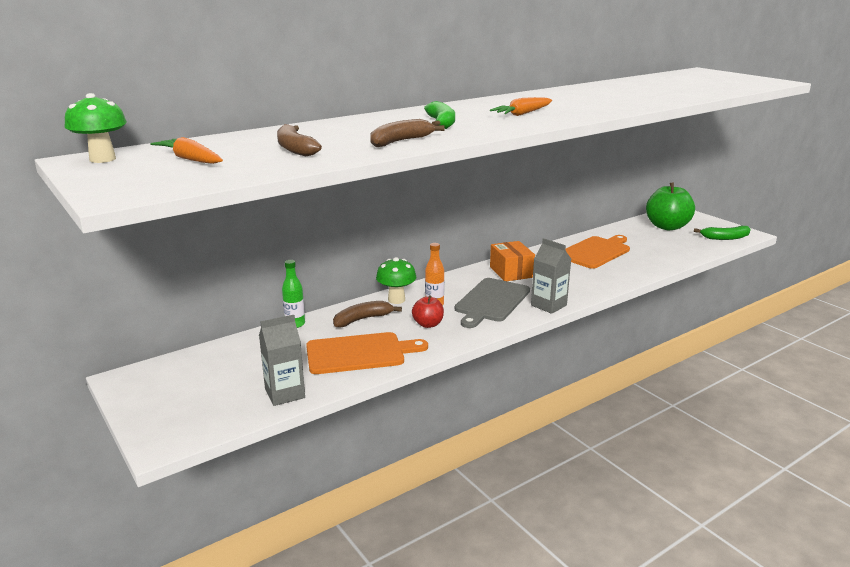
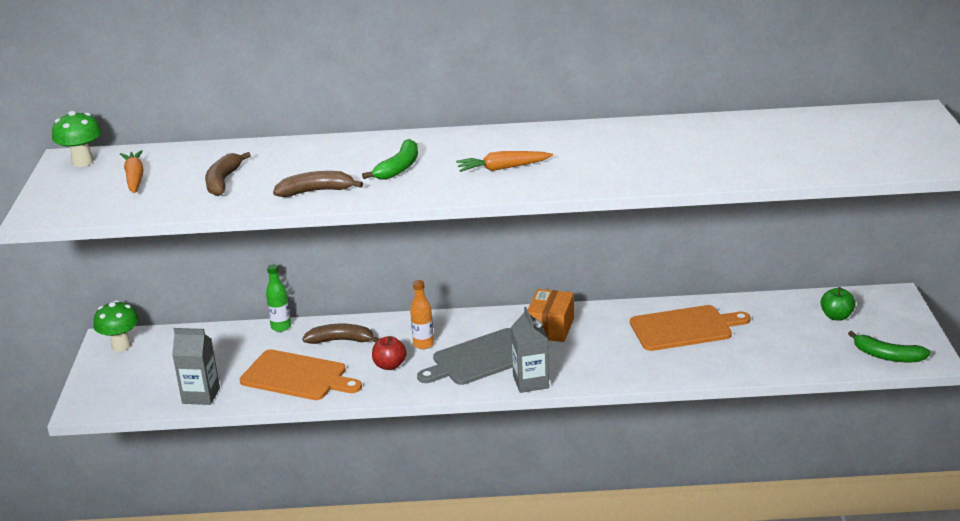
camera: 35 degrees right, 5 degrees up
green mushroom [376,257,416,304] -> green mushroom moved to [94,300,139,351]
green apple [646,182,695,230] -> green apple [821,287,856,321], size x0.52

